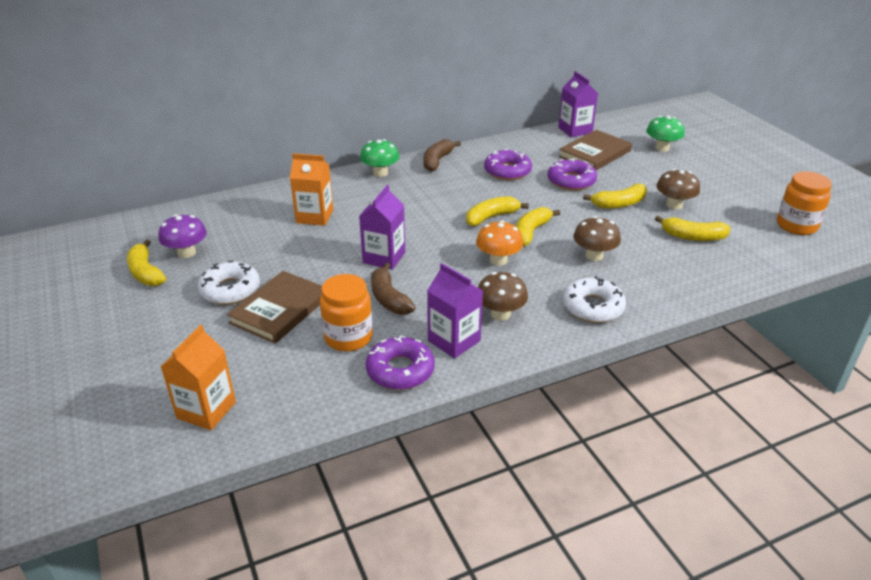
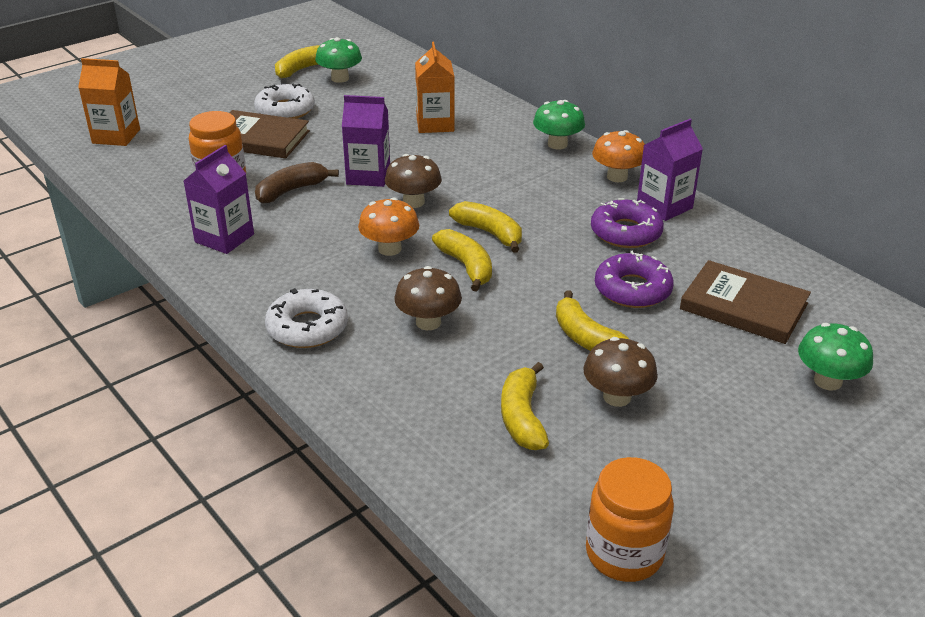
camera: 75 degrees right, 0 degrees up
purple mushroom [158,214,207,258] -> green mushroom [315,37,362,83]
purple donut [366,335,435,390] -> none
brown banana [423,139,461,172] -> orange mushroom [592,130,645,182]
brown mushroom [478,272,528,321] -> brown mushroom moved to [385,154,442,208]
yellow banana [516,207,560,246] -> yellow banana turned 45 degrees clockwise [432,229,492,291]
purple carton [558,71,598,137] -> purple carton moved to [637,119,703,221]

